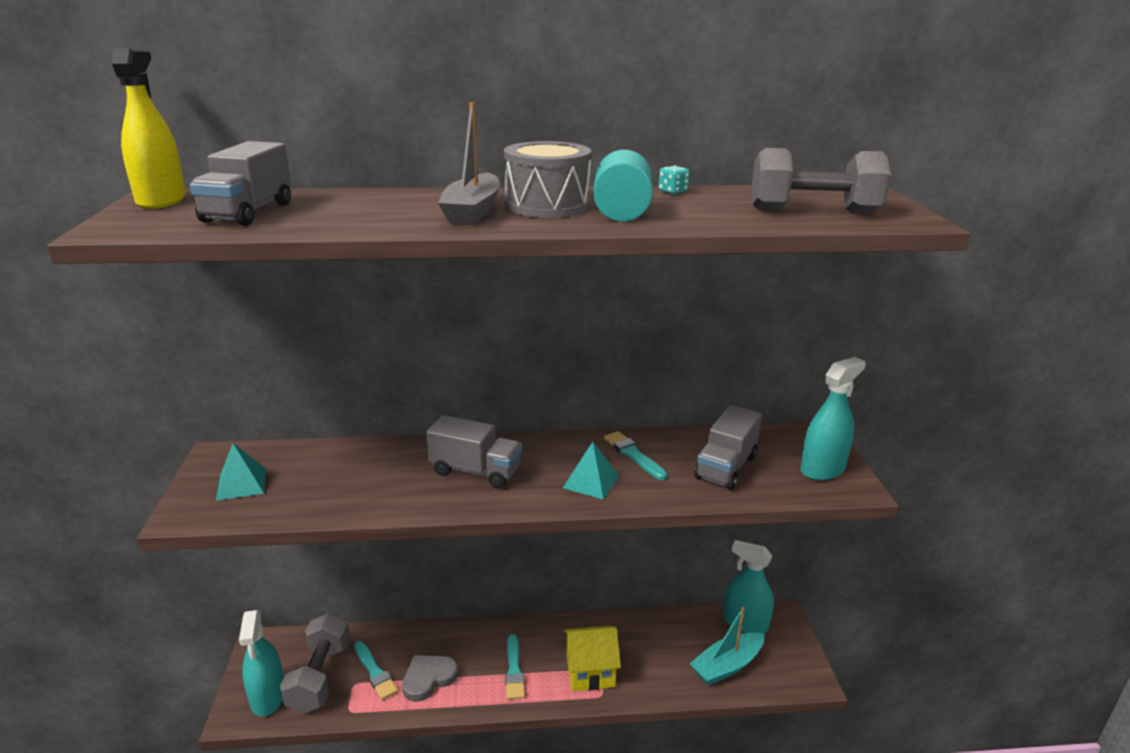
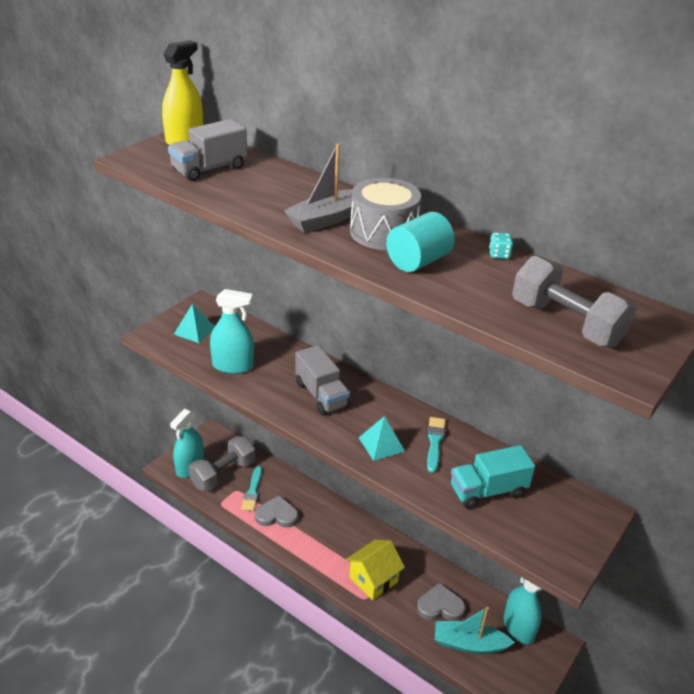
camera: 40 degrees right, 10 degrees up
turquoise brush [505,634,525,699] -> none
yellow house [563,625,621,691] -> yellow house turned 75 degrees counterclockwise [346,539,405,600]
grey truck [694,405,762,490] -> turquoise truck [451,445,535,509]
turquoise spray bottle [800,357,866,481] -> turquoise spray bottle moved to [210,289,254,374]
none -> grey heart [417,583,465,621]

